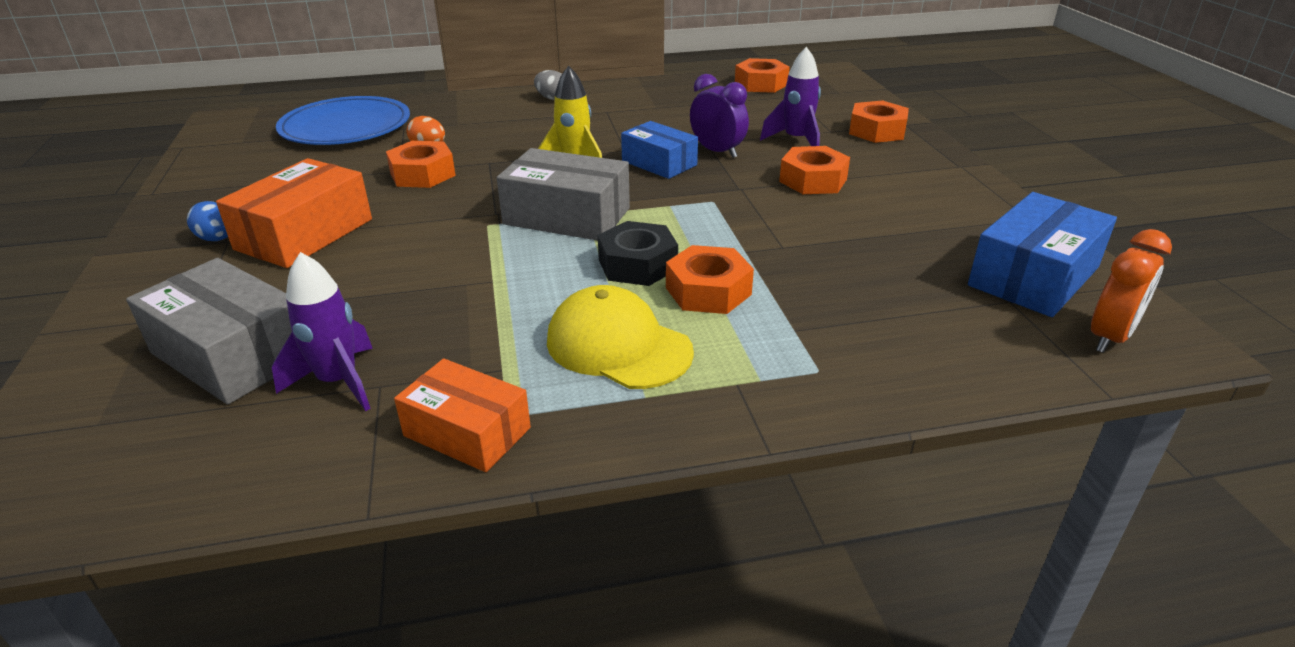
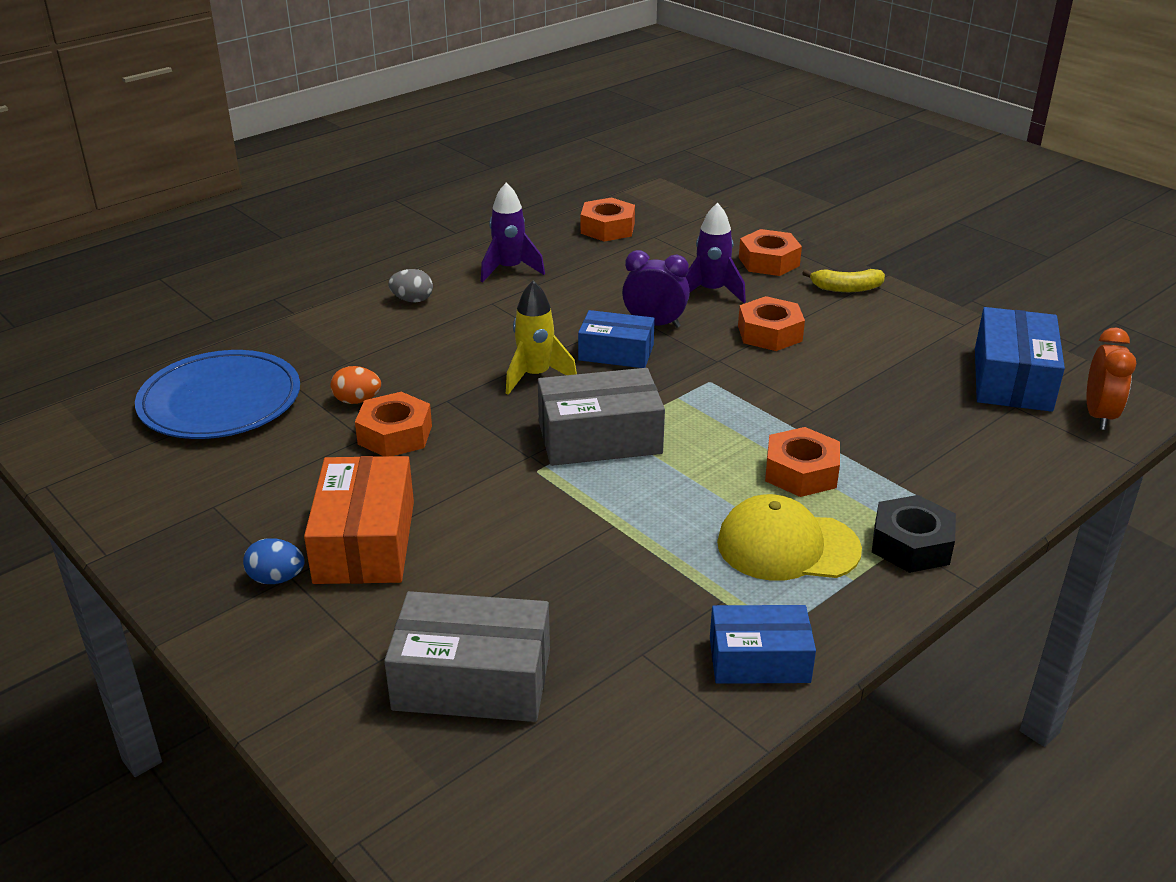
camera: 30 degrees left, 0 degrees up
purple rocket [272,252,373,411] -> purple rocket moved to [481,183,545,282]
orange box [394,358,531,472] -> blue box [710,605,816,684]
black nut [598,221,678,286] -> black nut moved to [872,495,956,573]
none -> yellow banana [802,269,885,292]

